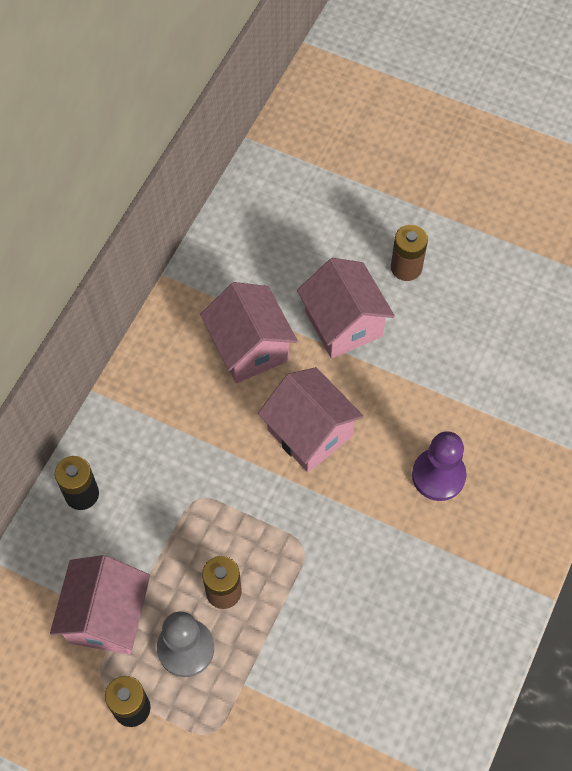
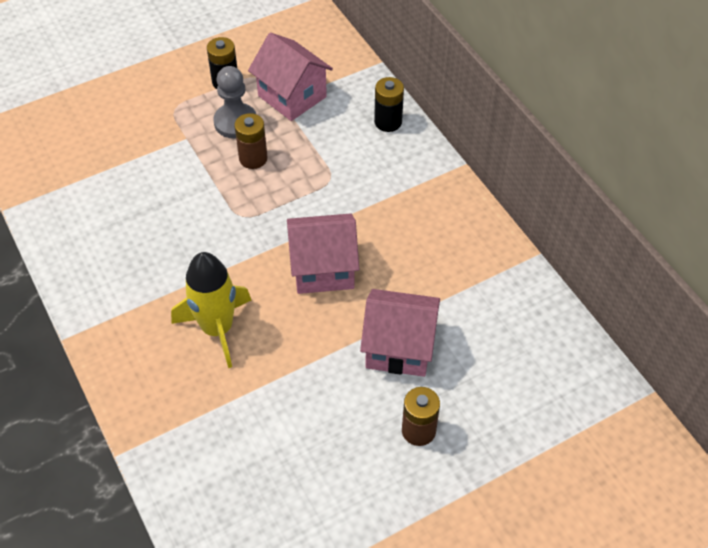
camera: 125 degrees right, 10 degrees down
pink house [200,282,298,383] -> none
purple pawn [412,431,467,501] -> yellow rocket [171,252,252,368]

